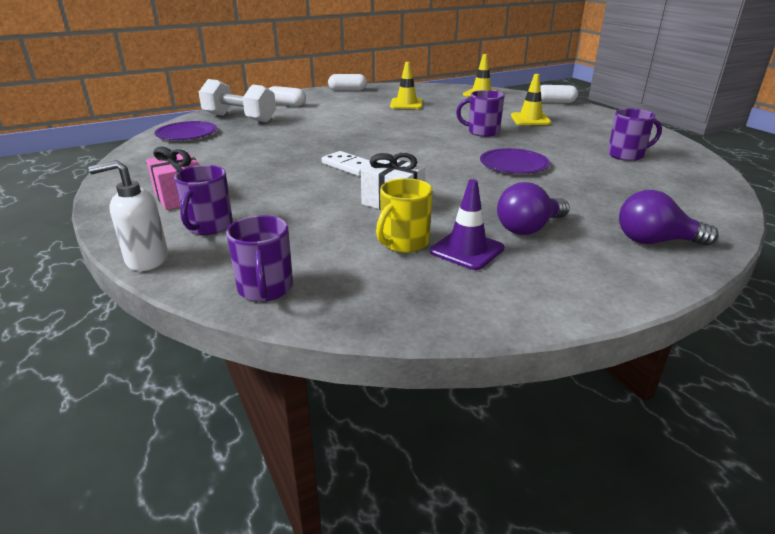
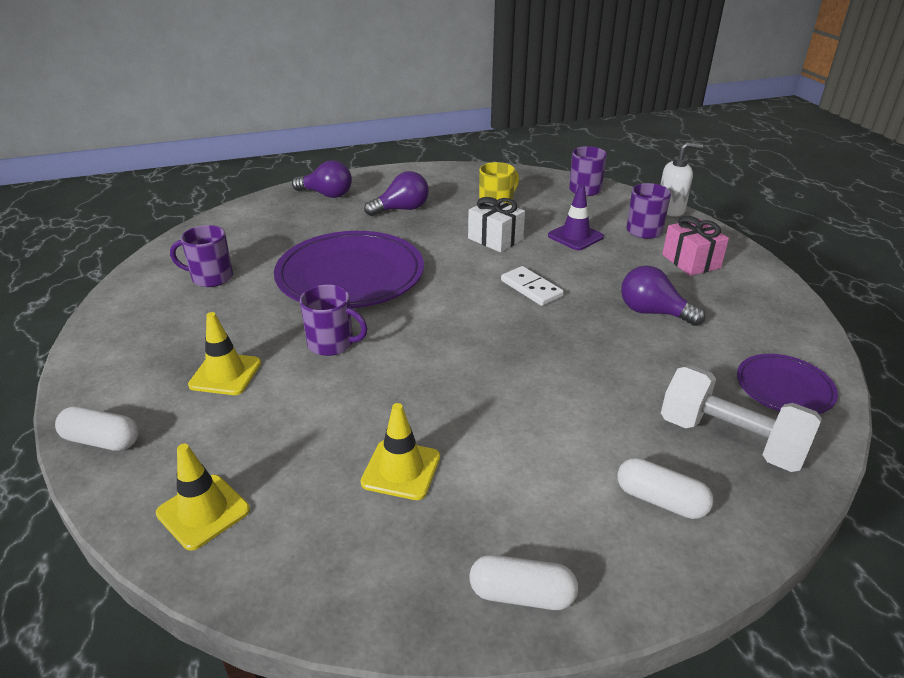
camera: 170 degrees left, 5 degrees up
purple traffic cone [430,179,504,270] -> purple traffic cone moved to [548,184,604,250]
purple plate [480,148,550,174] -> purple plate [274,231,424,308], size x1.97
none -> purple light bulb [621,266,705,326]

